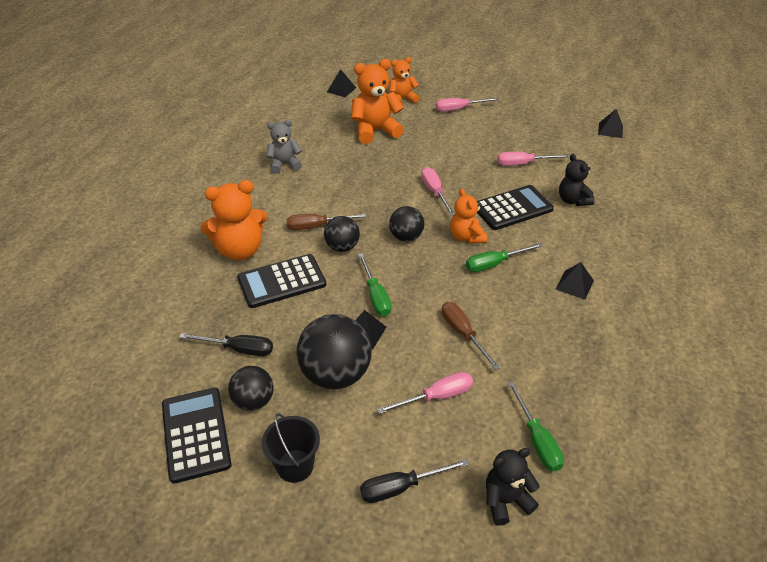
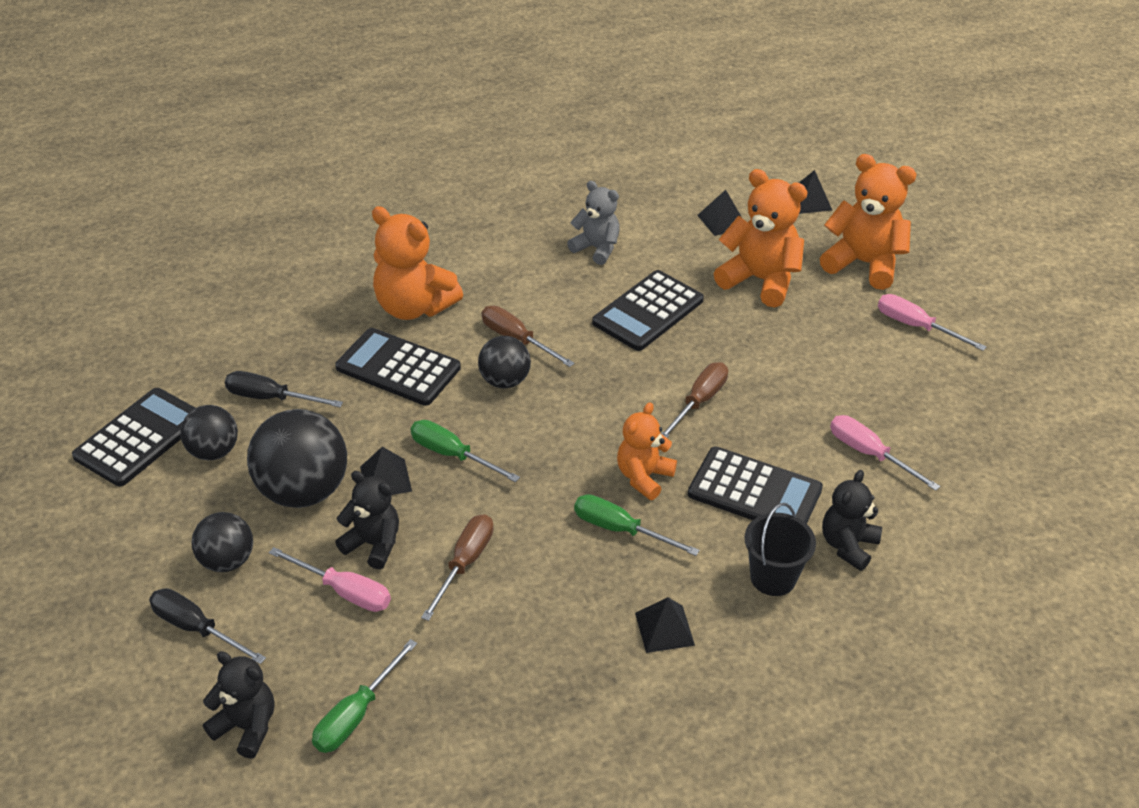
camera: 50 degrees right, 0 degrees up
black screwdriver [179,333,273,356] -> black screwdriver turned 135 degrees clockwise [225,371,343,407]
black bucket [262,413,320,483] -> black bucket moved to [745,503,816,596]
green screwdriver [358,253,392,316] -> green screwdriver turned 90 degrees clockwise [410,420,520,482]
orange teddy bear [389,57,419,104] -> orange teddy bear [820,154,917,290], size x1.60
black ball [389,206,424,242] -> black ball moved to [192,512,253,572]
pink screwdriver [421,167,455,216] -> brown screwdriver [661,362,728,438]
black pyramid [598,109,623,138] -> black pyramid moved to [697,190,742,236]
none -> black teddy bear [335,471,399,569]
none -> black calculator [592,270,704,351]

